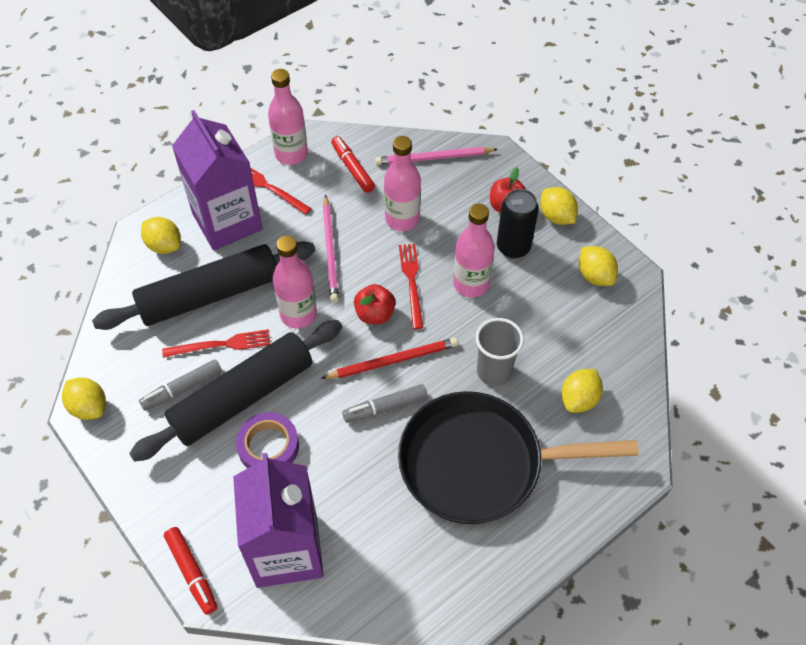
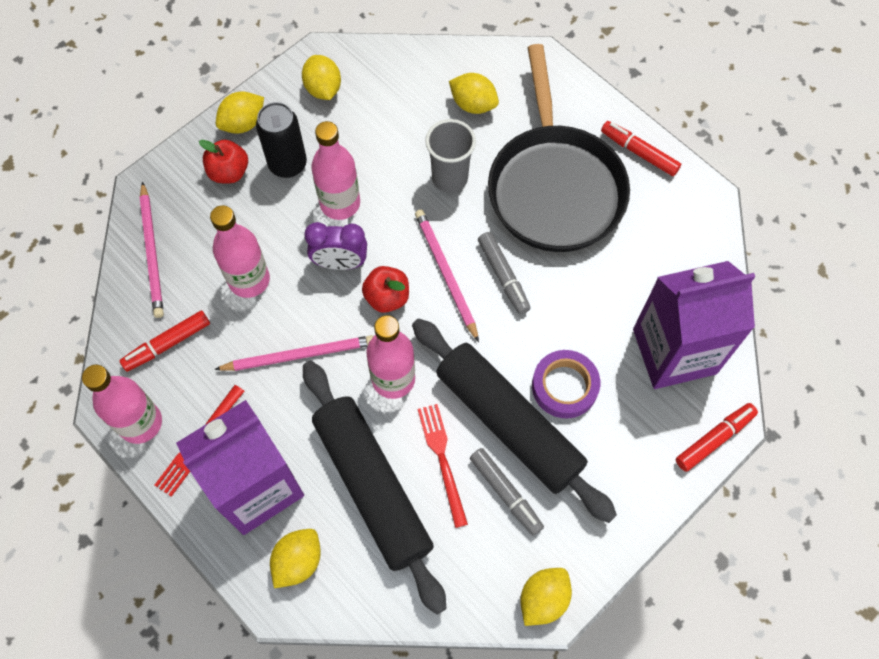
camera: 95 degrees left, 10 degrees up
red pencil [321,338,458,379] -> pink pencil [415,209,479,342]
red fork [399,244,424,329] -> purple clock [304,222,367,270]
yellow lemon [579,246,618,286] -> yellow lemon turned 75 degrees counterclockwise [302,55,341,100]
none -> red marker [601,121,681,176]

